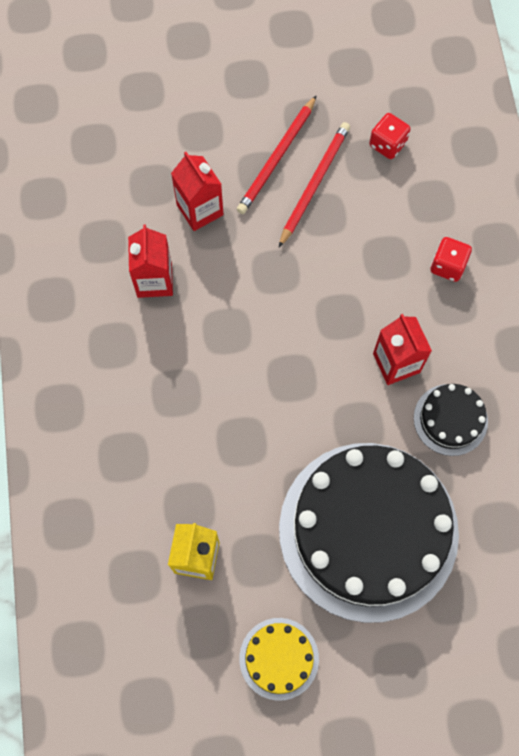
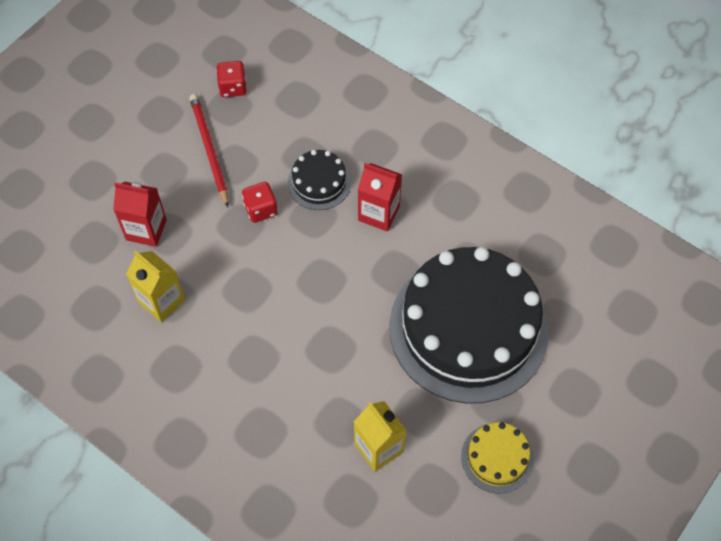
camera: 45 degrees left, 10 degrees down
red carton [128,224,173,298] -> yellow carton [126,250,185,322]
red pencil [237,95,317,214] -> none
black cake [414,384,488,456] -> black cake moved to [288,150,351,210]
red dice [430,237,472,282] -> red dice moved to [242,182,278,223]

